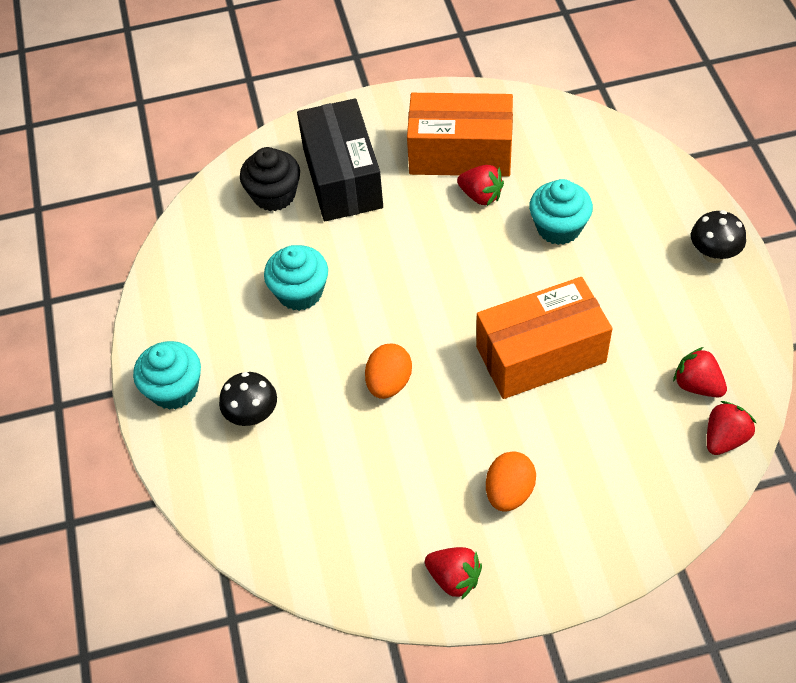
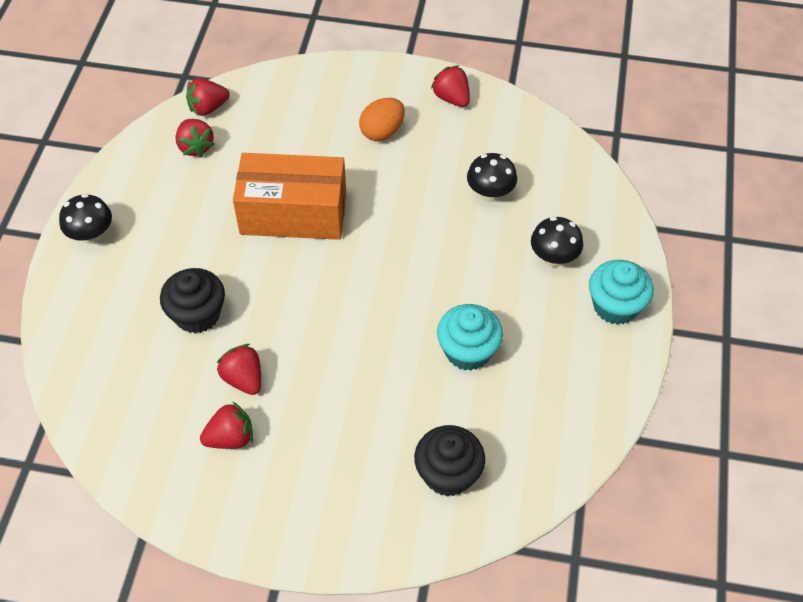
camera: 160 degrees left, 0 degrees up
black box [297,98,383,221] -> none
orange egg [365,344,412,399] -> none
orange box [407,93,513,177] -> red strawberry [200,401,253,449]
turquoise cupcake [529,179,593,245] -> black cupcake [160,268,225,333]
none -> black mushroom [467,153,517,202]

